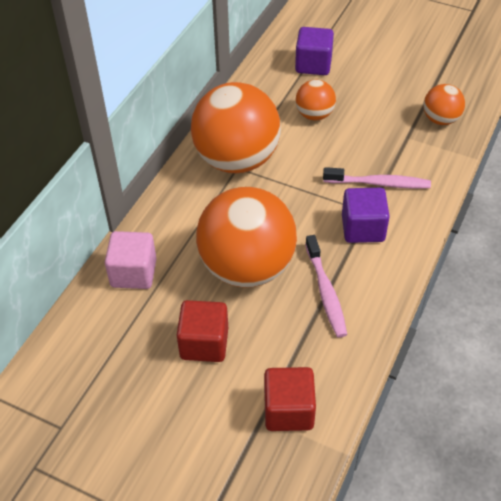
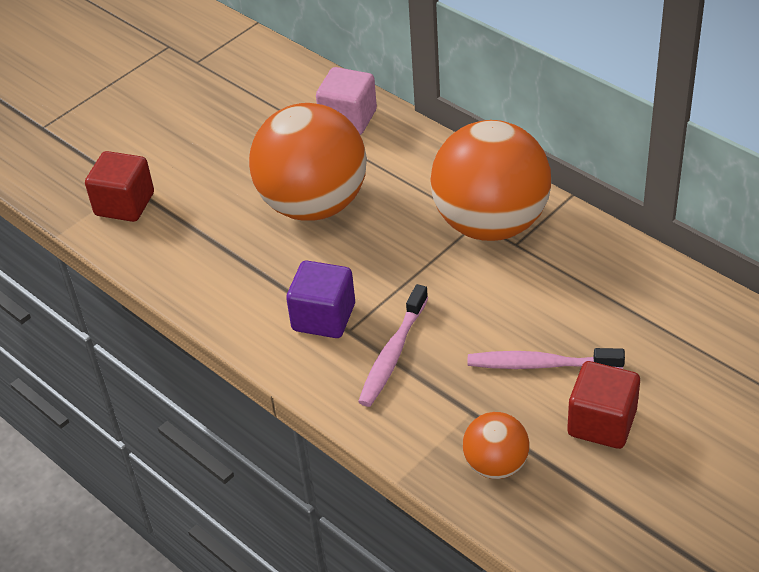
camera: 110 degrees right, 5 degrees down
red cube [177,300,228,362] -> red cube moved to [567,361,640,449]
purple cube [295,27,334,75] -> none
orange ball [296,80,336,121] -> none
pink toothbrush [305,235,347,338] -> pink toothbrush moved to [467,348,625,369]

